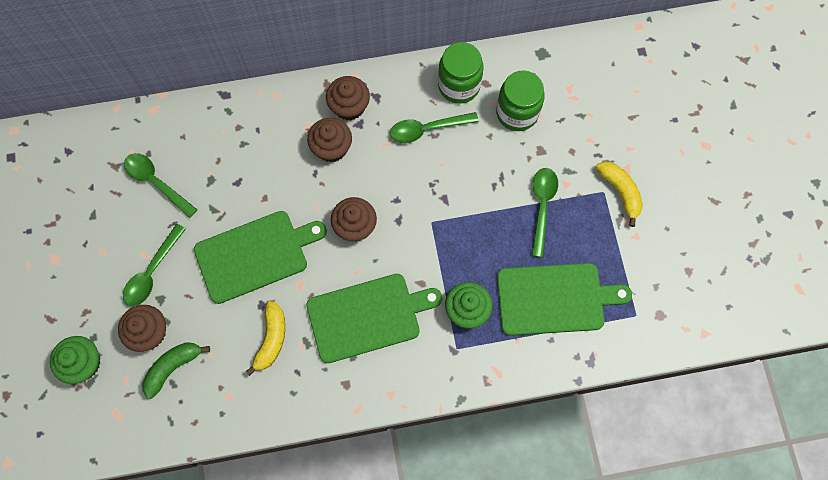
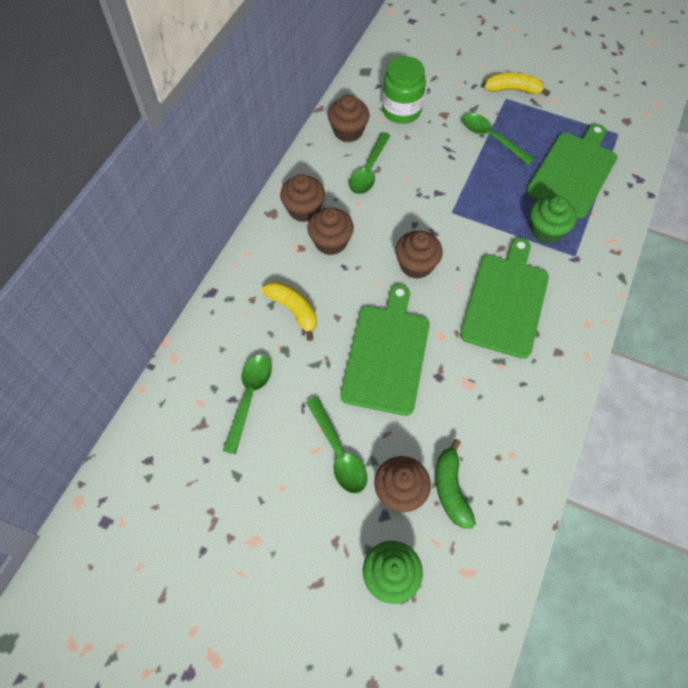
camera: 55 degrees left, 10 degrees down
green spoon [124,153,197,218] -> green spoon turned 120 degrees clockwise [223,355,272,454]
yellow banana [246,301,285,376] -> yellow banana moved to [262,281,317,341]
green jar [438,42,483,104] -> brown cupcake [328,94,369,142]

